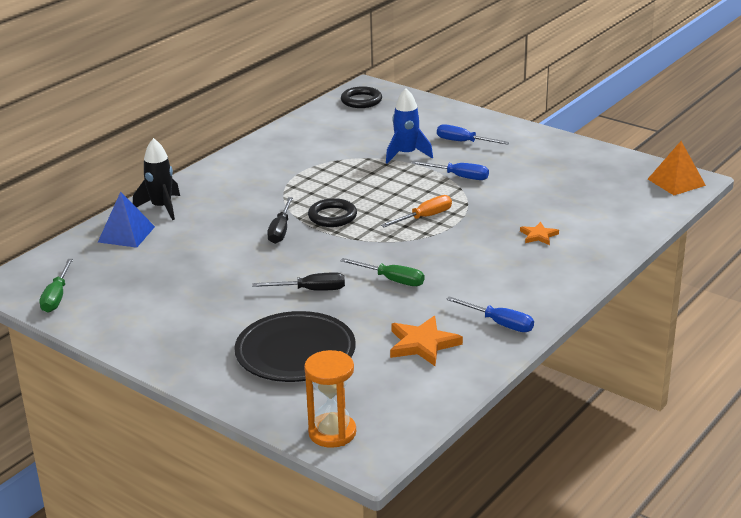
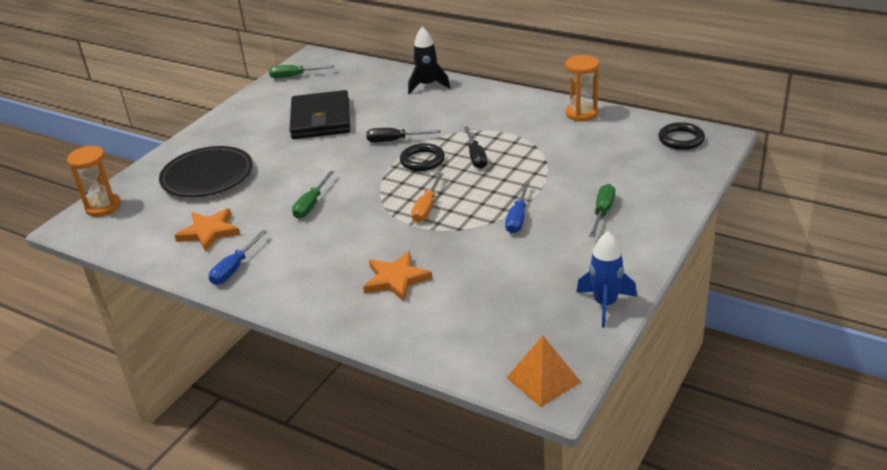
camera: 85 degrees right, 5 degrees up
blue pyramid [98,192,155,248] -> none
black screwdriver [252,272,345,291] -> black screwdriver moved to [464,126,487,169]
orange screwdriver [381,195,452,227] -> orange screwdriver turned 60 degrees clockwise [411,173,444,223]
blue rocket [386,88,433,164] -> blue rocket moved to [576,231,637,328]
blue screwdriver [437,124,510,145] -> green screwdriver [589,184,615,237]
orange star [520,222,559,245] -> orange star [363,251,433,301], size x1.69
none -> black wallet [290,90,350,139]
none -> orange hourglass [566,55,599,122]

